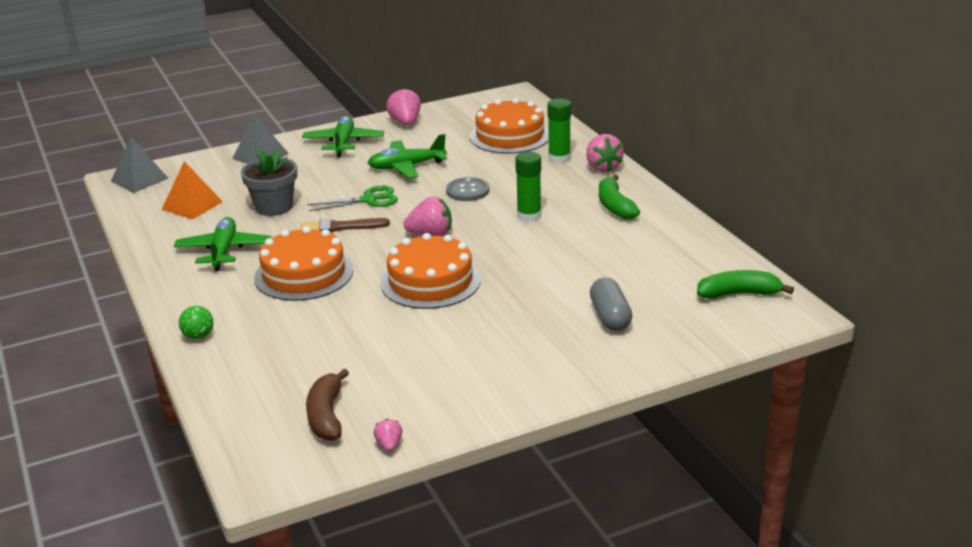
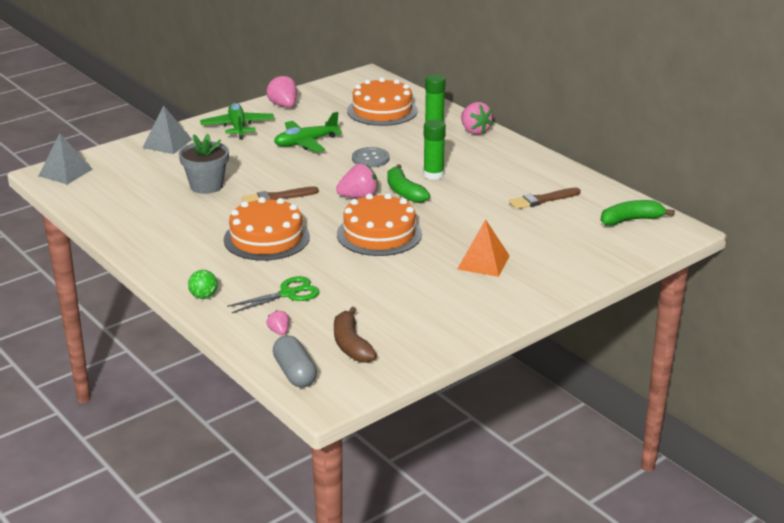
camera: 15 degrees left, 0 degrees up
orange pyramid [161,161,223,220] -> orange pyramid moved to [457,219,510,277]
green plane [174,217,271,271] -> none
green scissors [307,185,398,211] -> green scissors moved to [227,276,319,313]
pink strawberry [373,419,403,452] -> pink strawberry moved to [267,310,289,335]
grey capsule [590,278,632,331] -> grey capsule moved to [273,335,317,388]
green banana [599,175,640,219] -> green banana moved to [387,164,430,203]
none -> brown brush [509,187,581,209]

